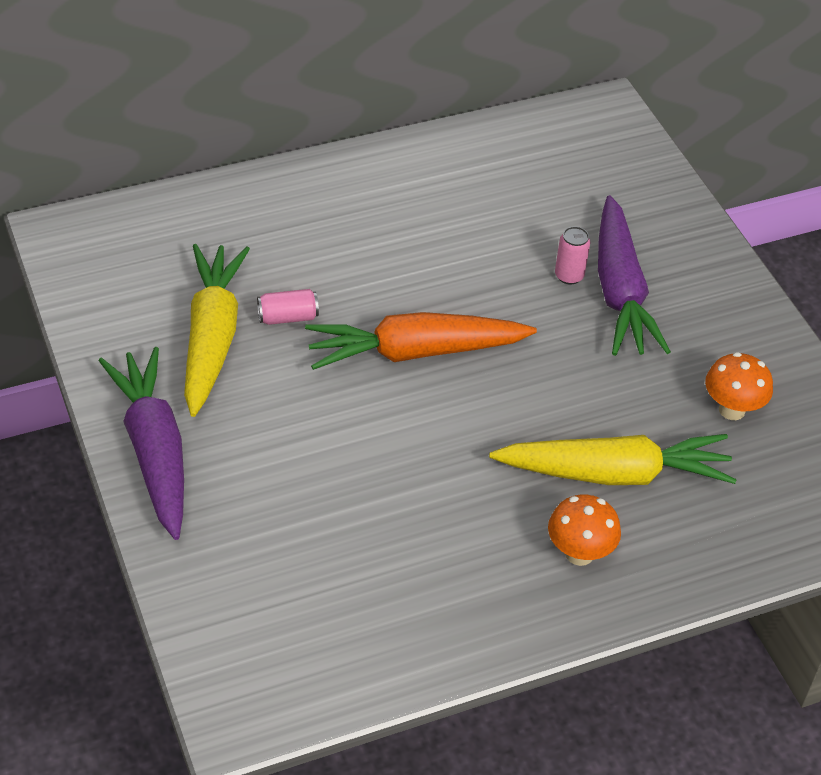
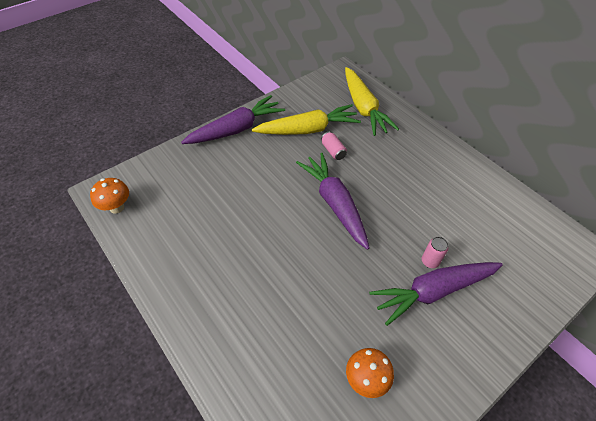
camera: 75 degrees right, 5 degrees up
orange carrot [305,312,537,370] -> purple carrot [296,153,369,250]
yellow carrot [489,434,737,485] -> yellow carrot moved to [345,67,399,136]
orange mushroom [548,495,621,566] -> orange mushroom moved to [90,178,129,214]

